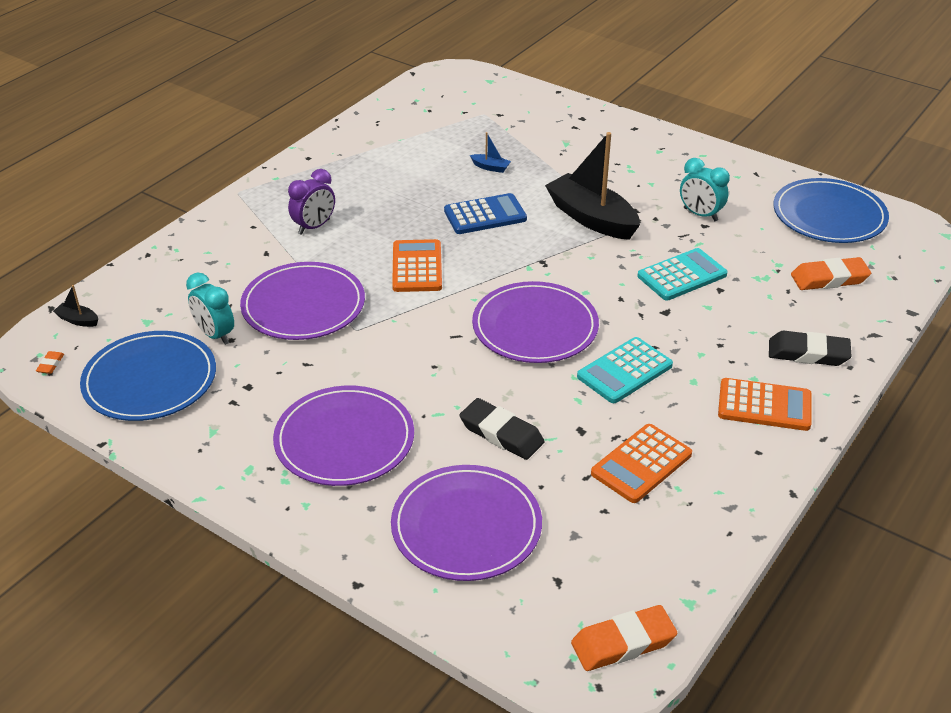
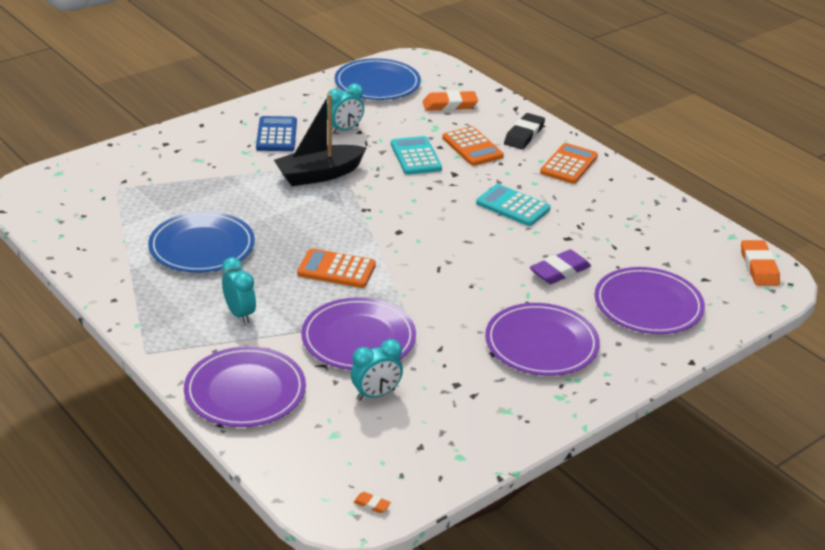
camera: 75 degrees left, 5 degrees down
black boat [53,285,98,327] -> none
blue plate [80,331,216,421] -> blue plate moved to [148,211,255,273]
purple clock [288,169,335,235] -> turquoise clock [222,257,256,324]
blue calculator [444,193,527,234] -> blue calculator moved to [256,116,297,151]
black eraser [459,398,544,460] -> purple eraser [530,249,591,284]
blue boat [470,132,511,173] -> none
purple plate [472,281,599,363] -> purple plate moved to [184,346,306,427]
turquoise calculator [577,337,673,403] -> turquoise calculator turned 150 degrees clockwise [476,184,550,226]
orange calculator [591,424,692,503] -> orange calculator moved to [442,126,504,166]
orange eraser [791,257,871,290] -> orange eraser turned 75 degrees clockwise [423,91,478,111]

